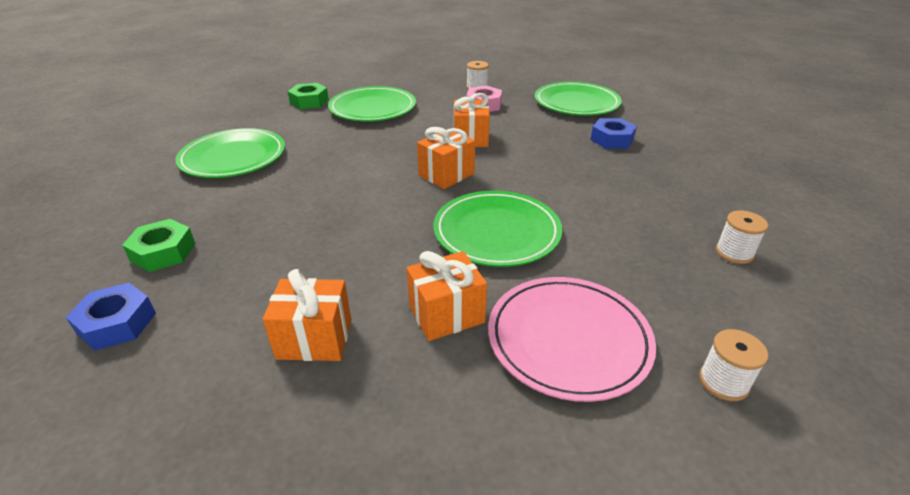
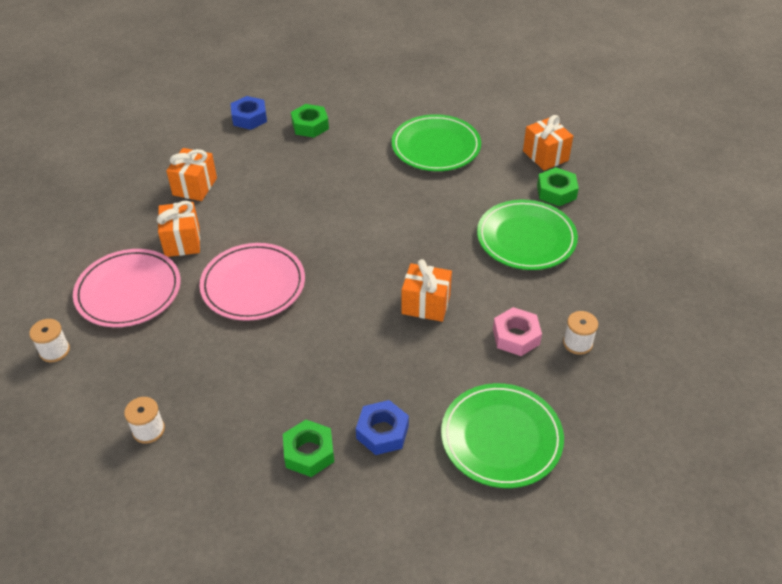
camera: 105 degrees right, 10 degrees up
orange gift [417,127,475,189] -> orange gift moved to [523,115,573,170]
green plate [433,191,562,267] -> pink plate [200,243,305,321]
none -> green nut [283,420,334,477]

